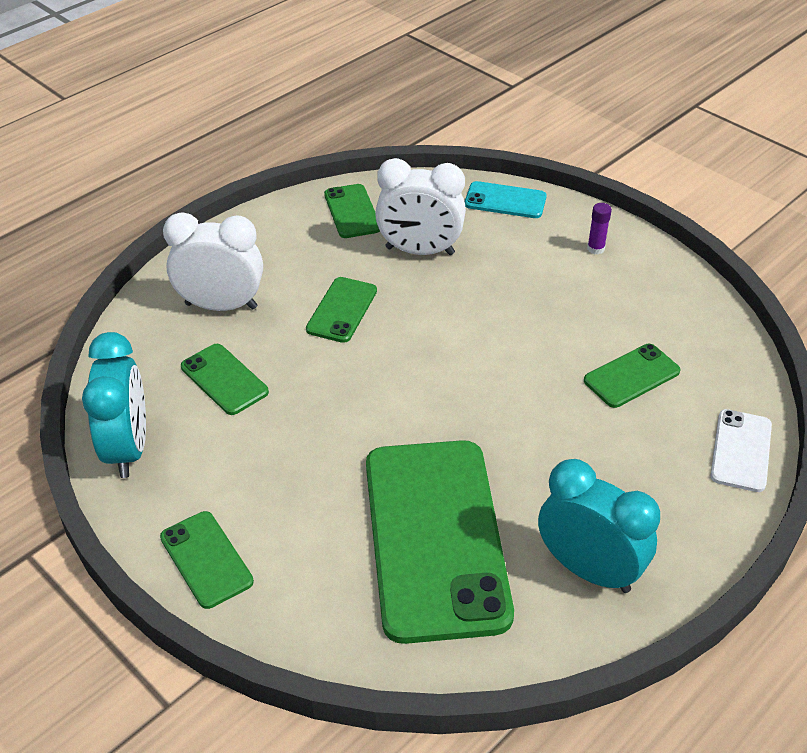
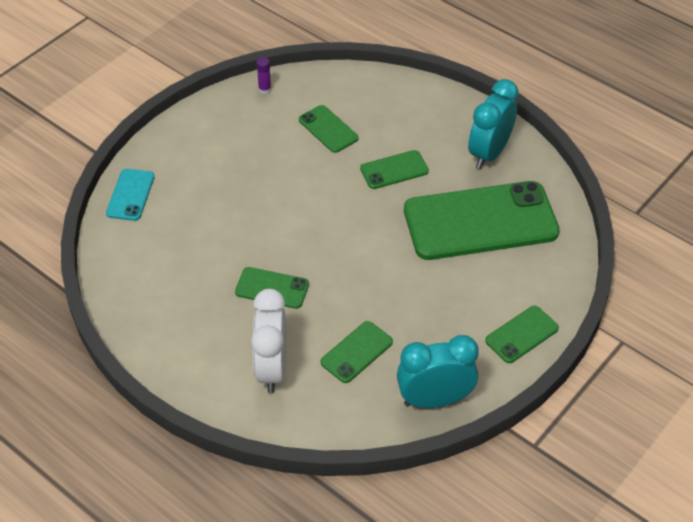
camera: 95 degrees left, 5 degrees up
green phone [324,184,380,238] -> green phone moved to [360,150,429,189]
white clock [375,158,466,255] -> none
purple glue stick [587,203,612,254] -> purple glue stick moved to [256,57,271,94]
white phone [711,409,772,492] -> none

